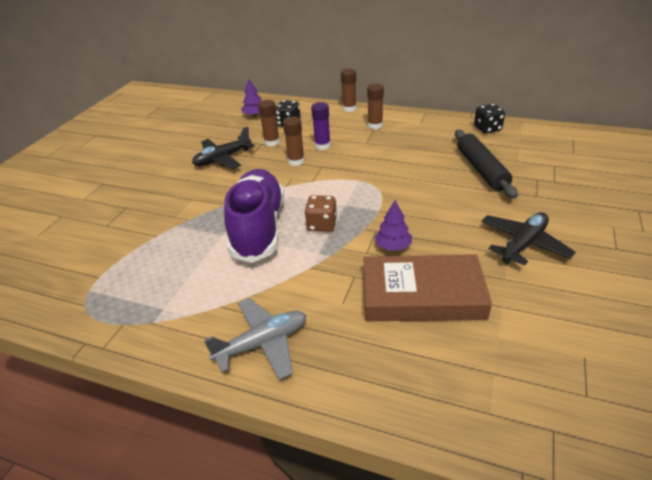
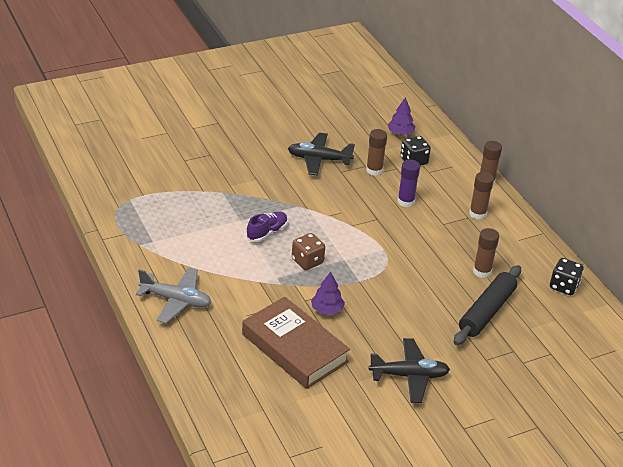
camera: 40 degrees right, 0 degrees up
purple shoe [224,169,284,263] -> purple shoe [246,211,288,242], size x0.44
brown glue stick [283,117,305,166] -> brown glue stick moved to [473,228,499,278]

